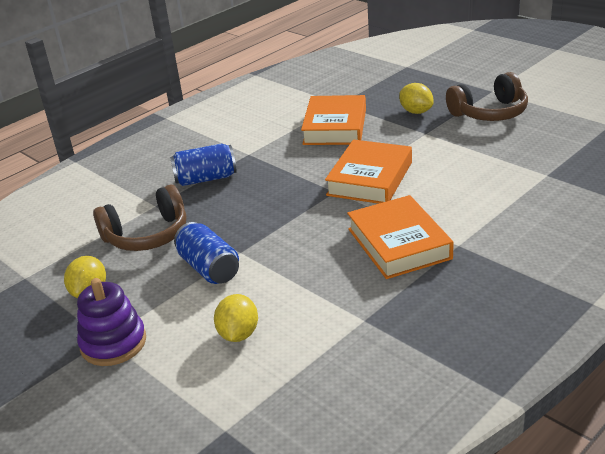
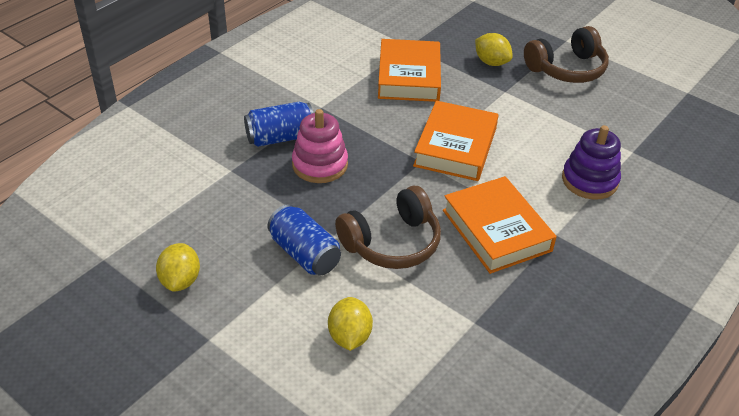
camera: 10 degrees left, 10 degrees up
purple stacking toy [77,278,146,366] -> purple stacking toy moved to [562,125,621,200]
brown headphones [93,184,186,251] -> brown headphones moved to [335,186,441,269]
none -> pink stacking toy [292,109,348,183]

